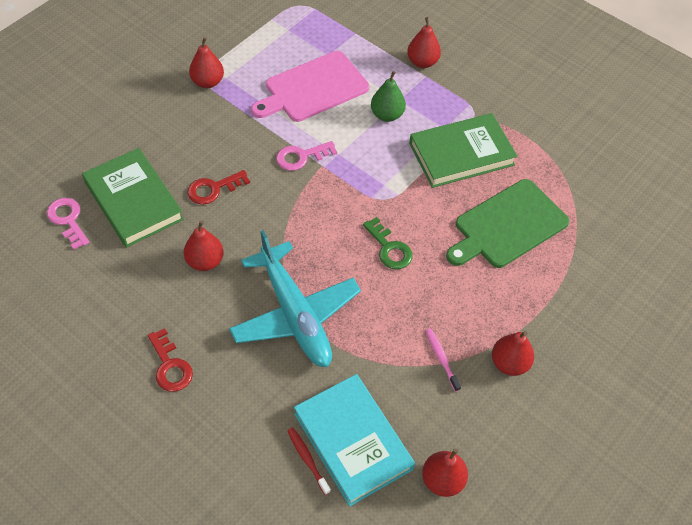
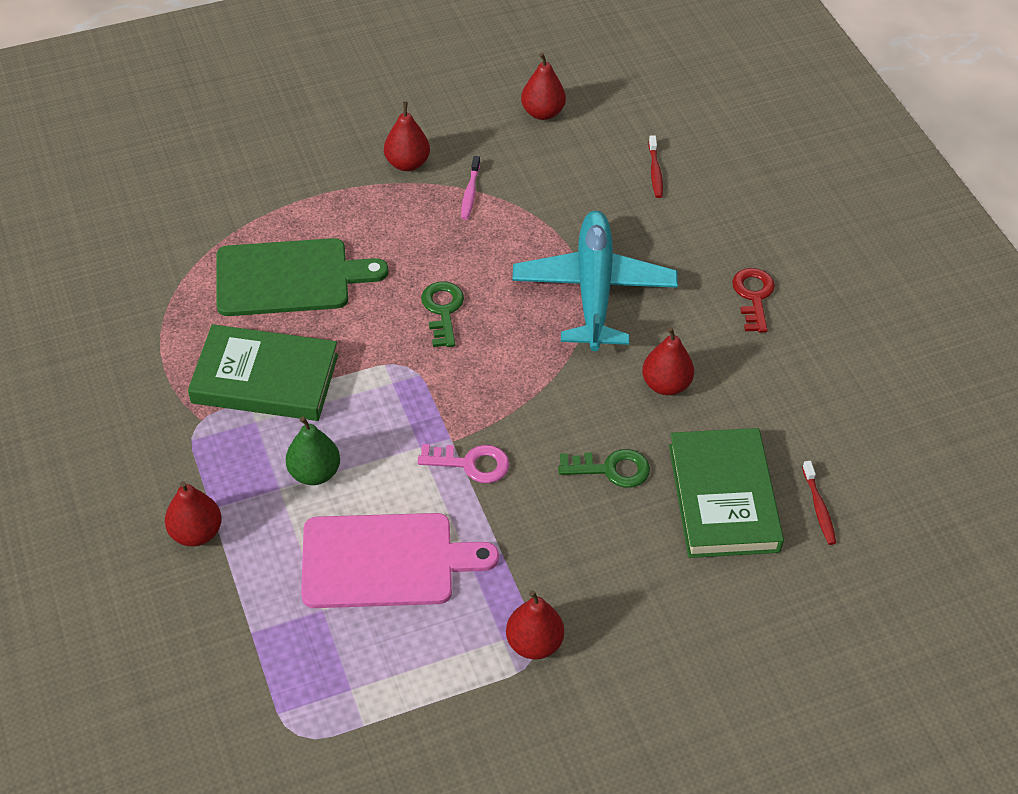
camera: 150 degrees left, 5 degrees down
pink key [47,198,90,250] -> red toothbrush [802,461,836,545]
red key [187,170,250,205] -> green key [558,449,650,488]
turquoise book [294,374,415,507] -> none

